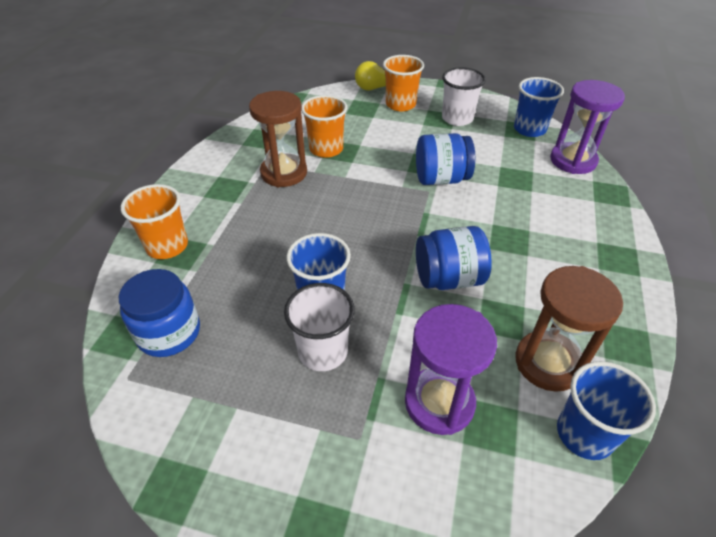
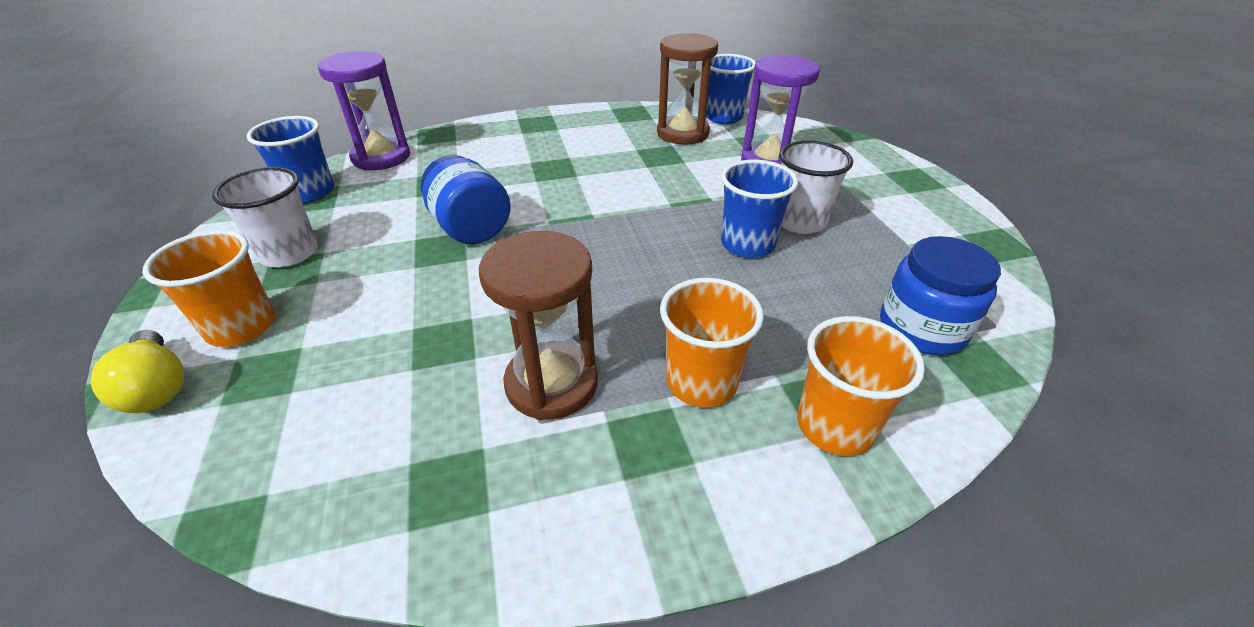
camera: 120 degrees left, 5 degrees down
orange cup [301,95,347,158] -> orange cup moved to [660,278,764,408]
blue jar [416,226,492,290] -> none

